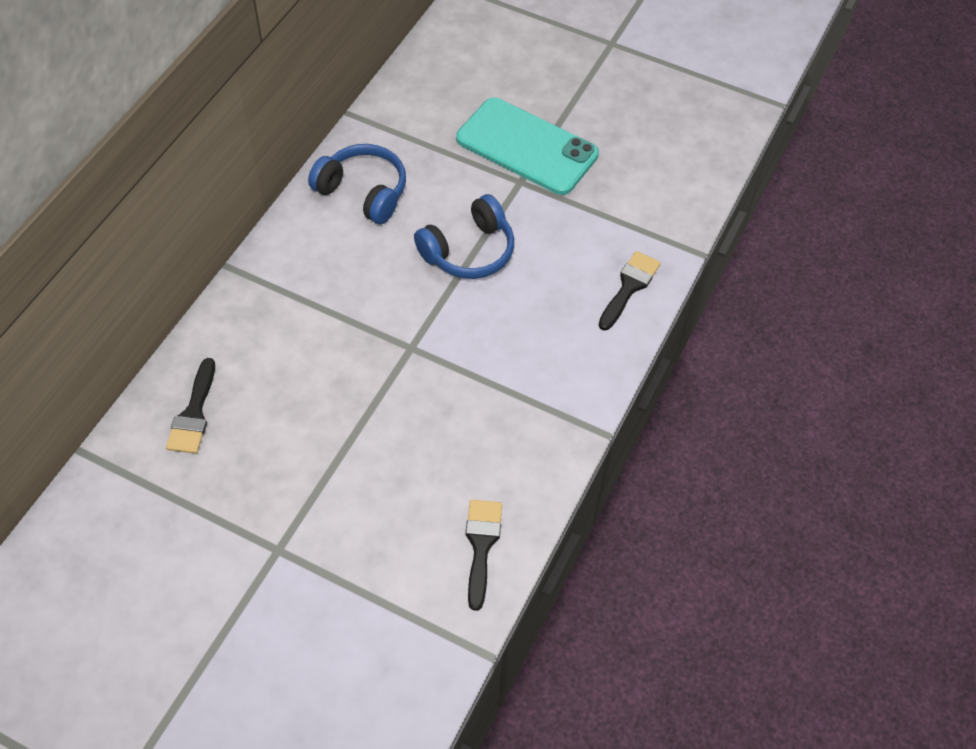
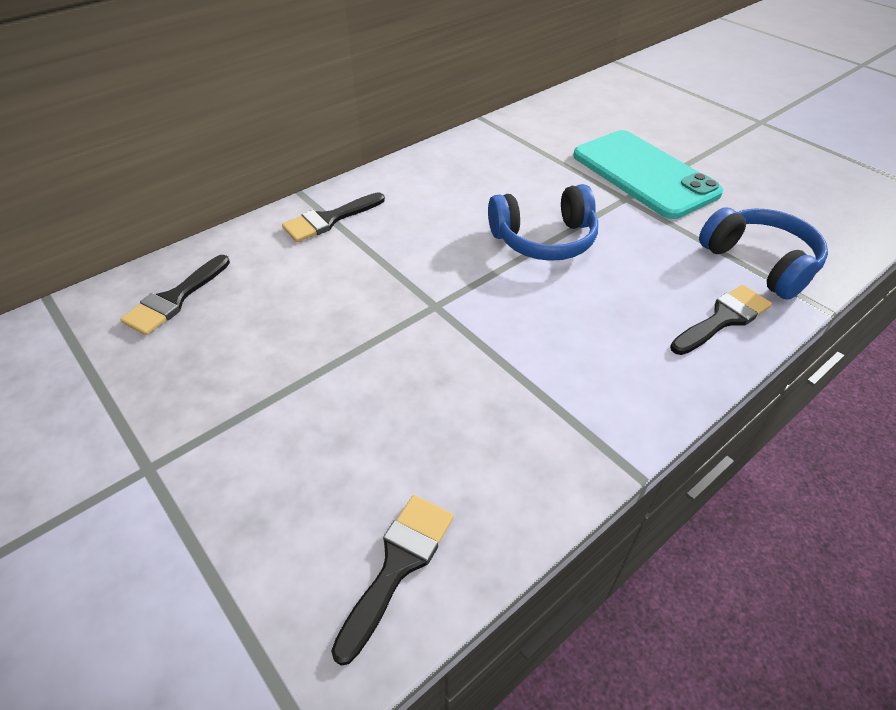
camera: 25 degrees right, 10 degrees down
blue headphones [308,144,406,224] -> blue headphones moved to [699,207,828,300]
none -> black brush [282,192,385,242]

